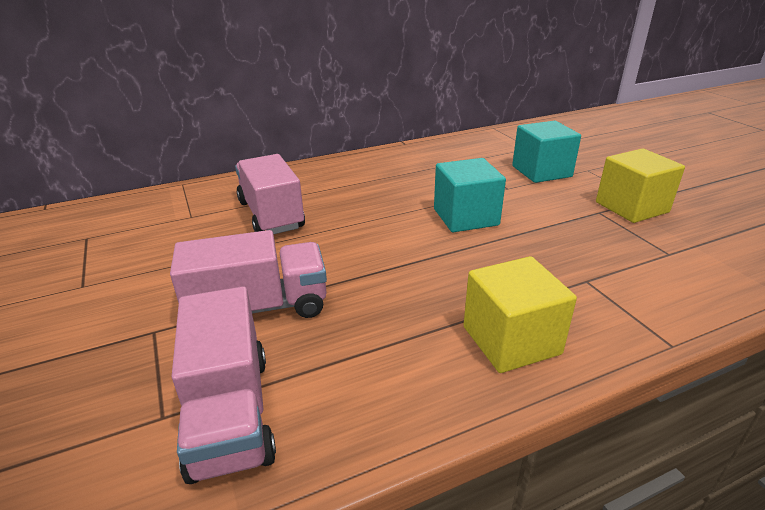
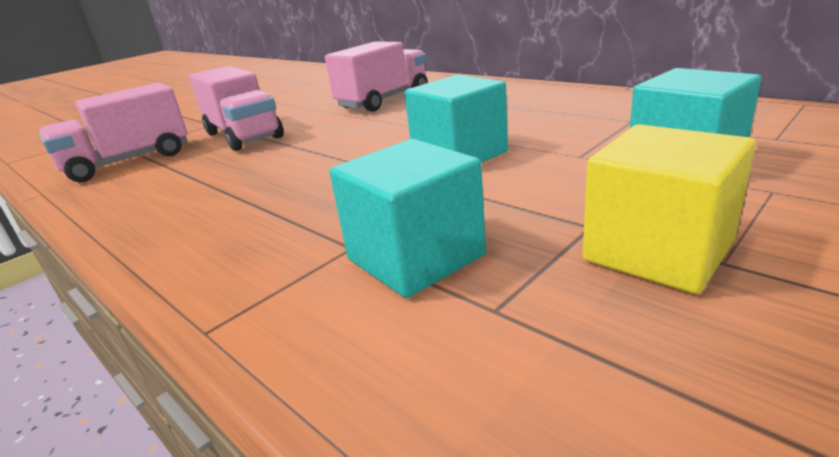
camera: 70 degrees right, 5 degrees down
yellow cube [464,256,577,373] -> none
none -> turquoise cube [330,139,486,298]

